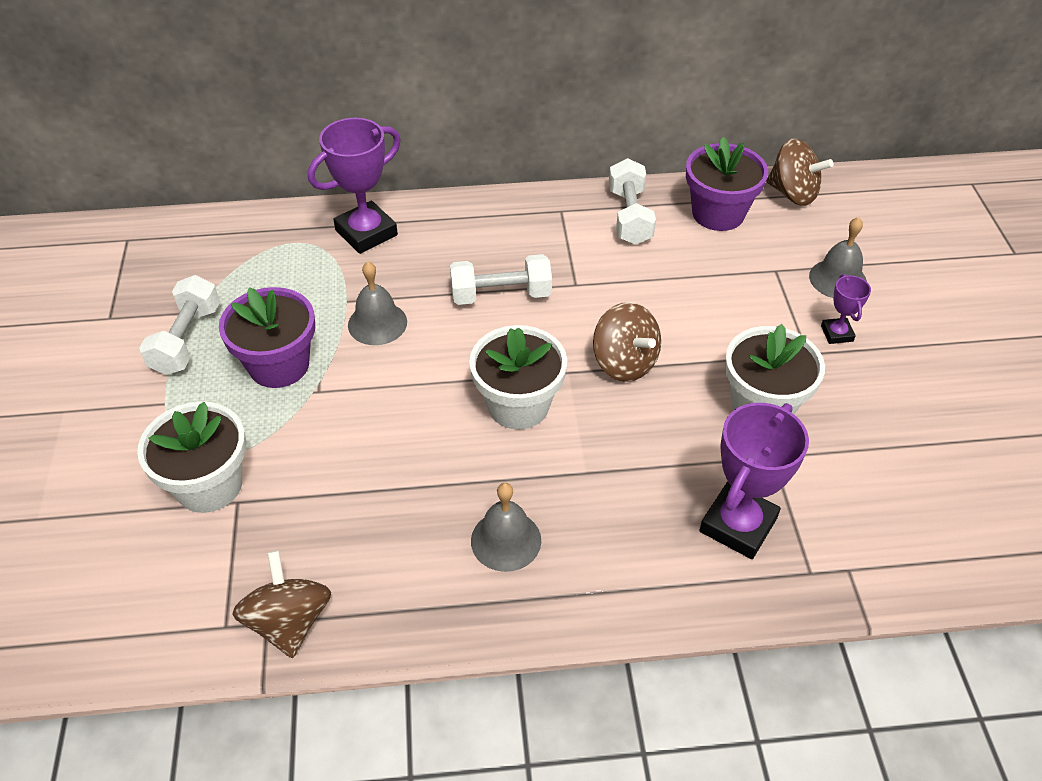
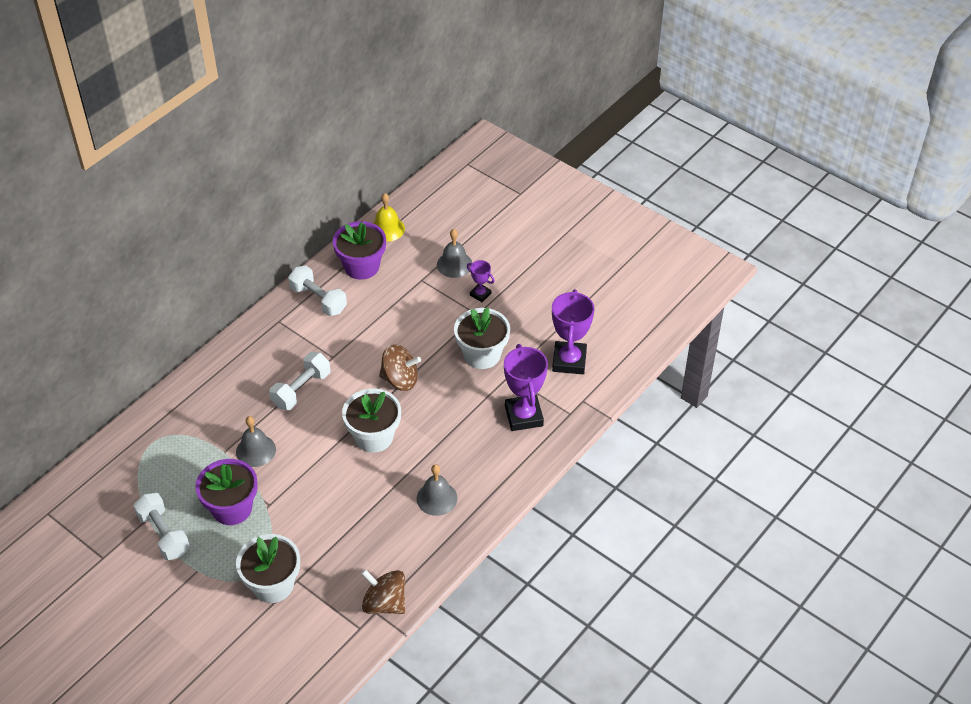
camera: 45 degrees left, 0 degrees up
purple trophy [308,118,401,254] -> purple trophy moved to [552,289,594,374]
brown spinning top [767,139,833,206] -> yellow bell [373,193,405,242]

